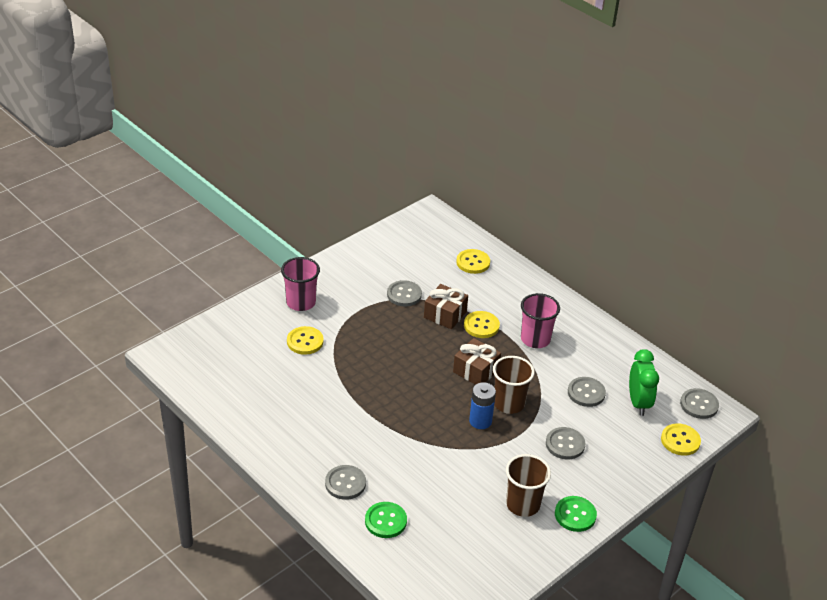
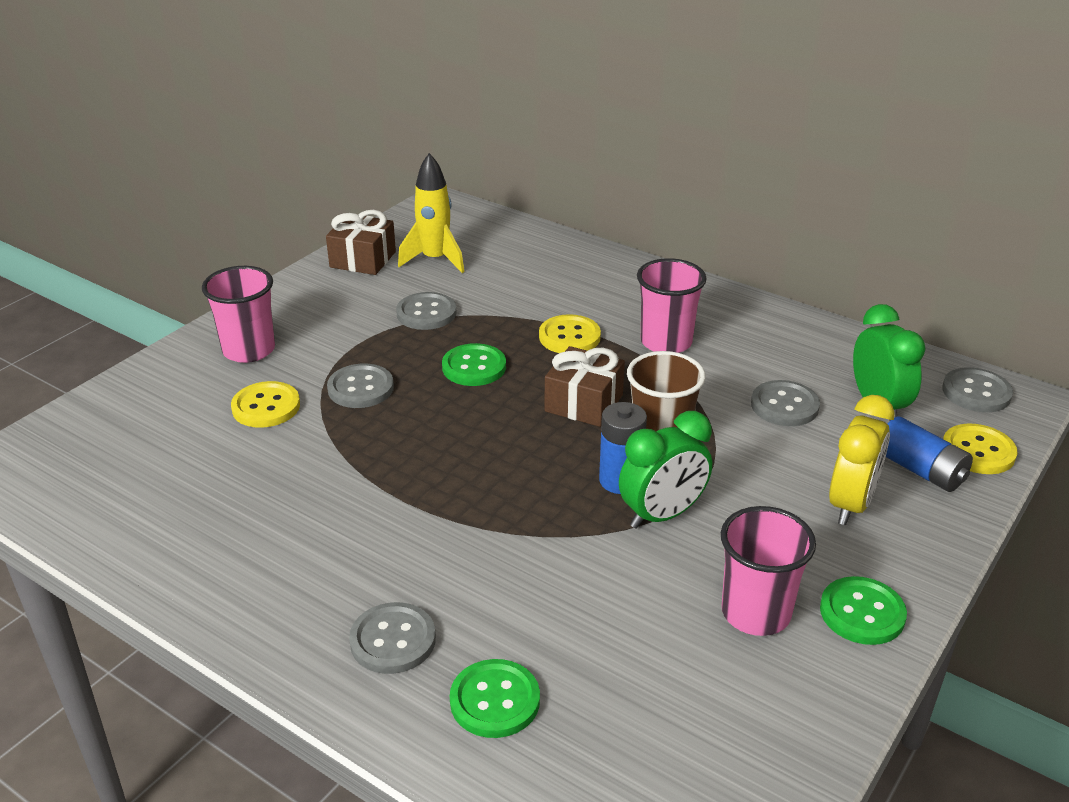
camera: 10 degrees left, 5 degrees down
brown gift [424,284,468,329] -> brown gift moved to [326,210,396,275]
yellow button [456,249,490,274] -> none
brown cup [506,454,551,517] -> pink cup [721,506,816,636]
grey button [546,427,585,459] -> grey button moved to [327,363,394,408]
none -> yellow rocket [398,153,464,273]
none -> green button [442,343,506,386]
none -> green clock [619,411,712,529]
none -> yellow clock [829,395,895,525]
none -> blue battery [886,416,973,492]

